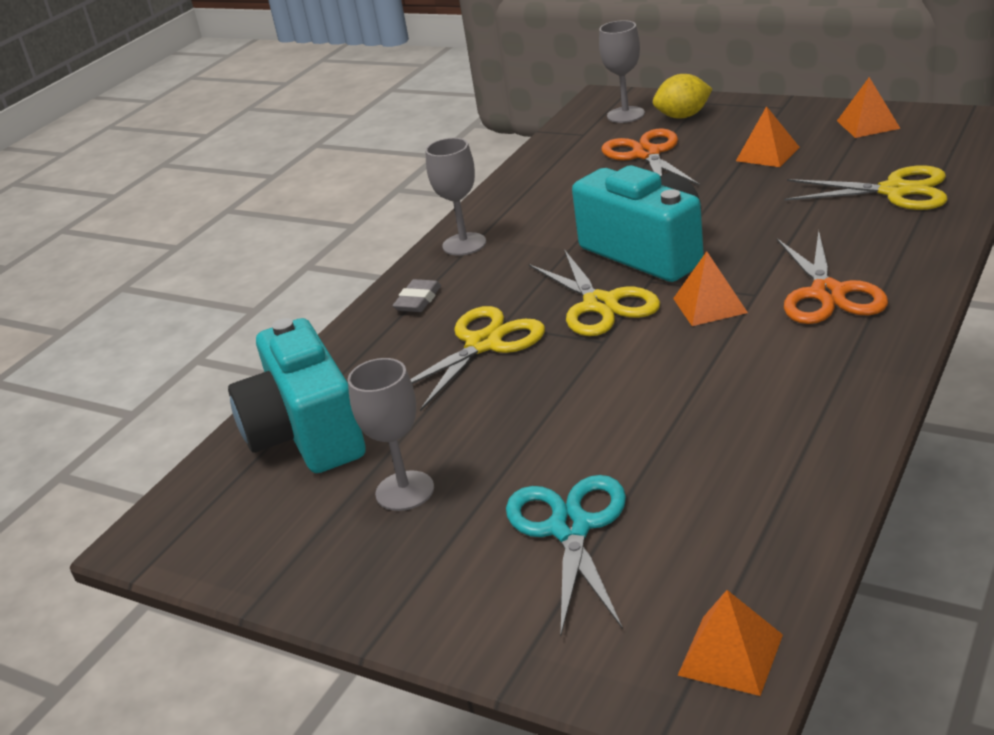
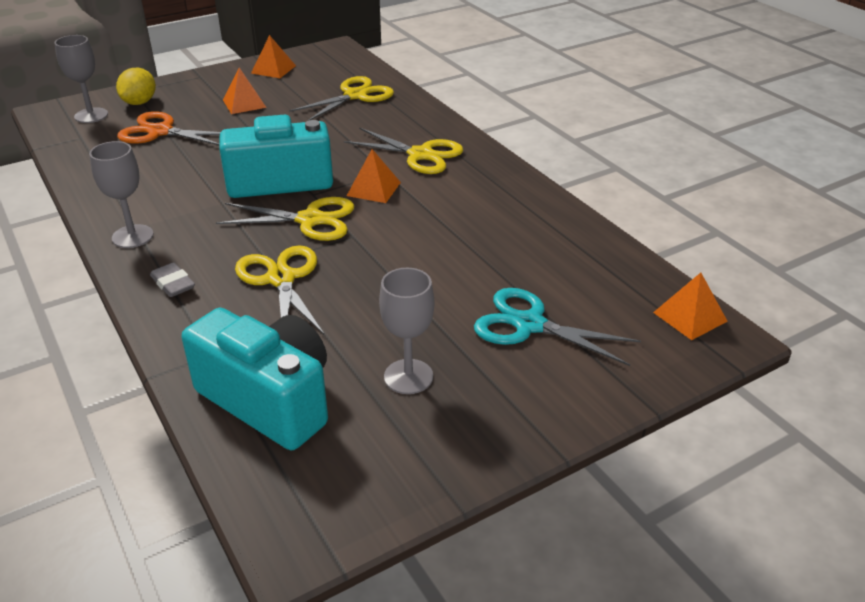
camera: 65 degrees left, 5 degrees up
turquoise camera [228,318,366,473] -> turquoise camera turned 150 degrees counterclockwise [182,308,328,450]
orange scissors [777,231,888,324] -> yellow scissors [344,127,463,174]

